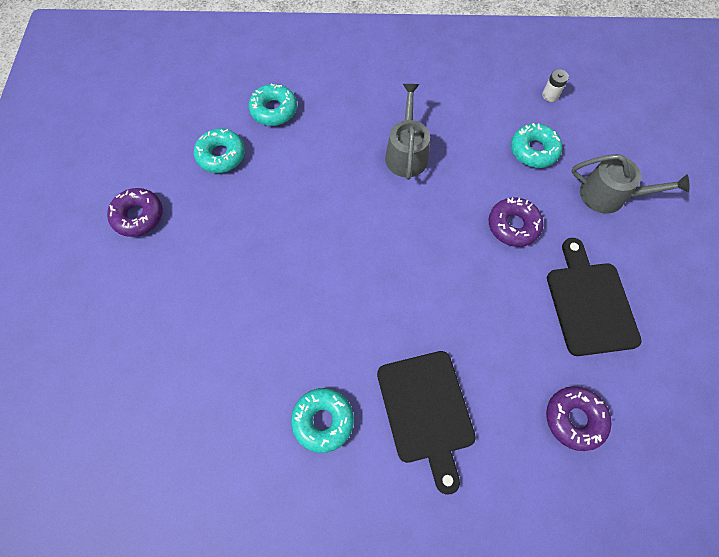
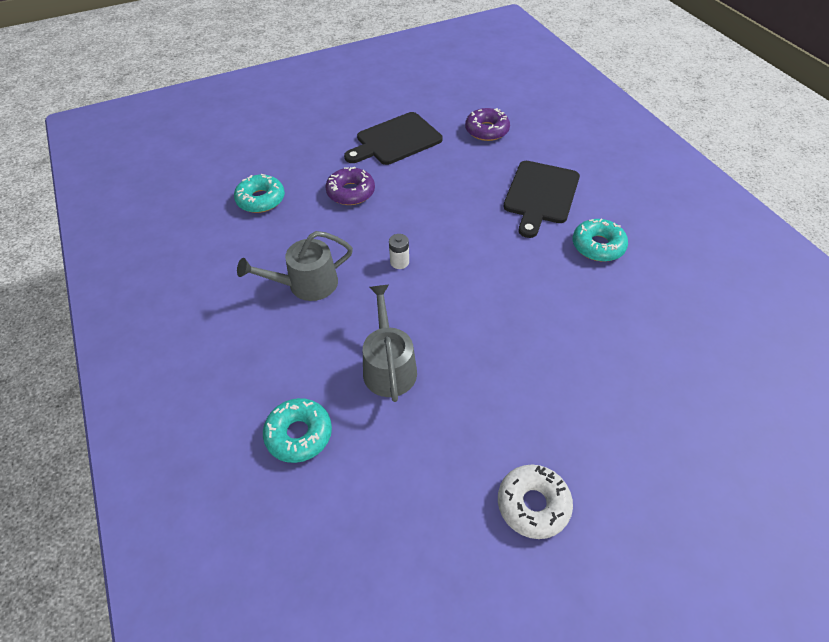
camera: 115 degrees left, 15 degrees down
purple donut [107,188,163,237] -> white donut [498,465,573,539]
turquoise donut [194,129,245,173] -> none
black cutting board [377,351,476,495] -> black cutting board turned 150 degrees clockwise [503,161,580,238]
white battery [542,69,569,102] -> white battery moved to [389,234,409,269]
grey watering can [571,154,690,214] -> grey watering can moved to [363,285,417,402]

